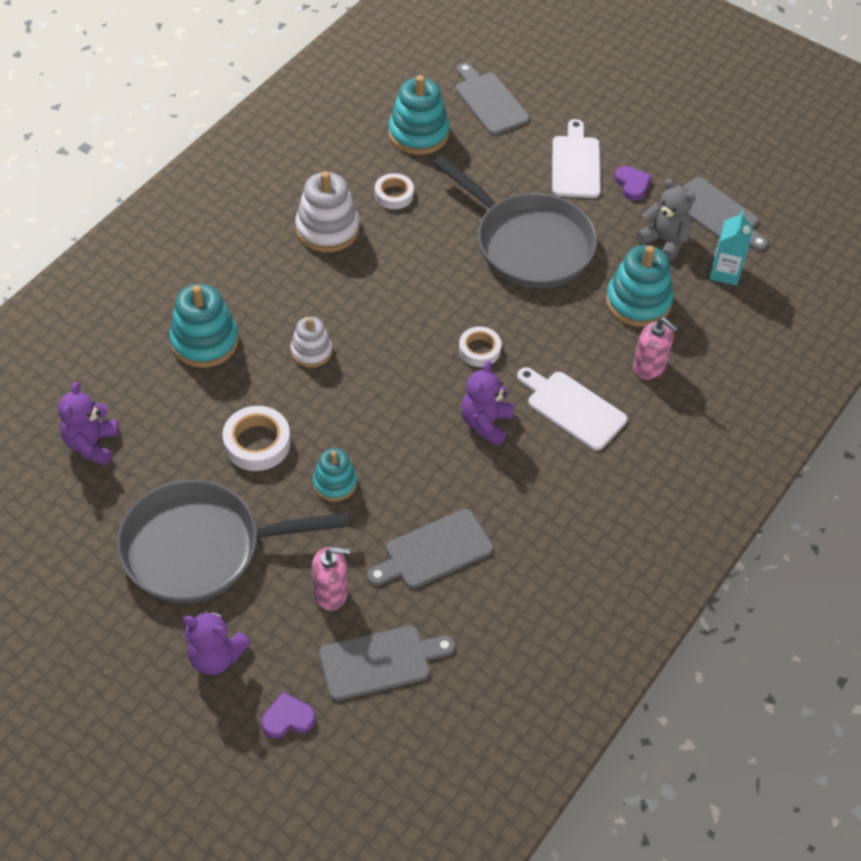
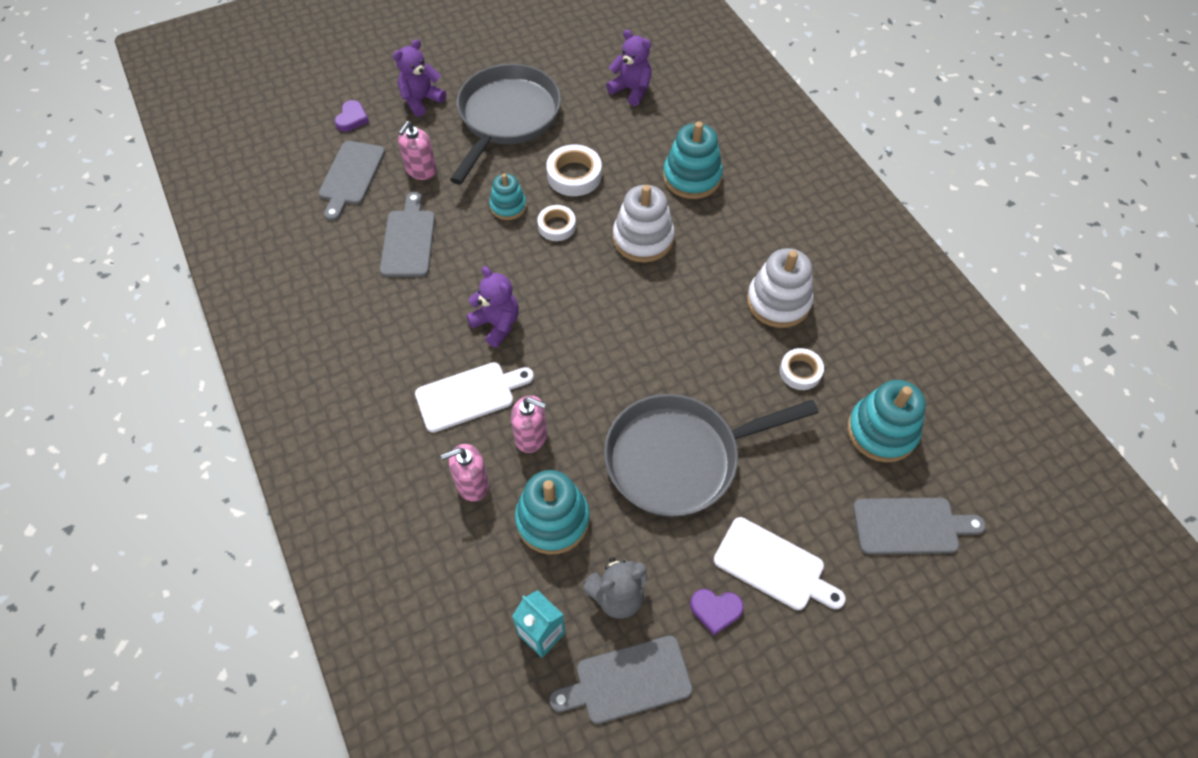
camera: 120 degrees right, 5 degrees up
white stacking toy [290,317,332,368] -> white stacking toy [613,185,675,263], size x1.63
white tape [459,327,501,367] -> white tape moved to [537,205,576,241]
none -> pink soap dispenser [511,395,547,453]

